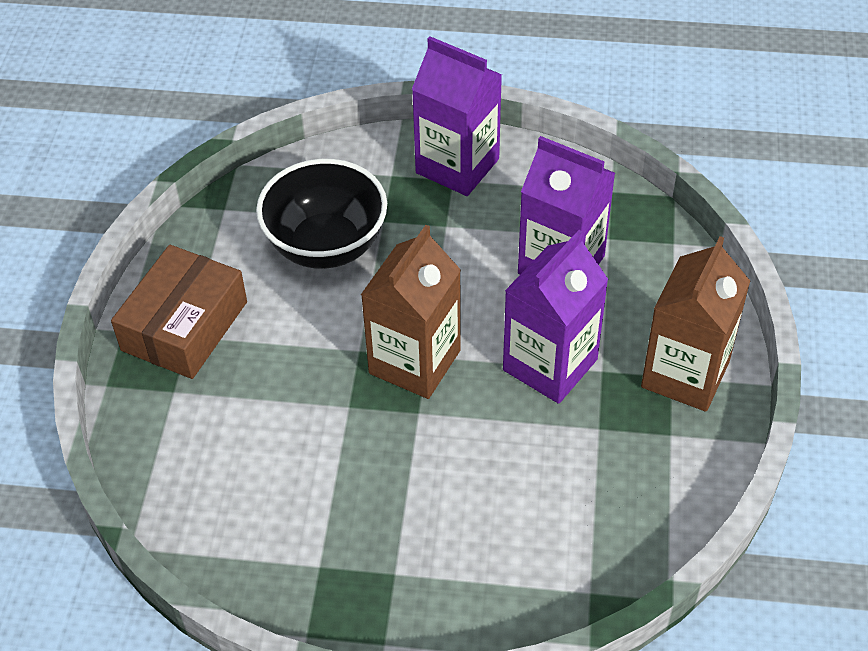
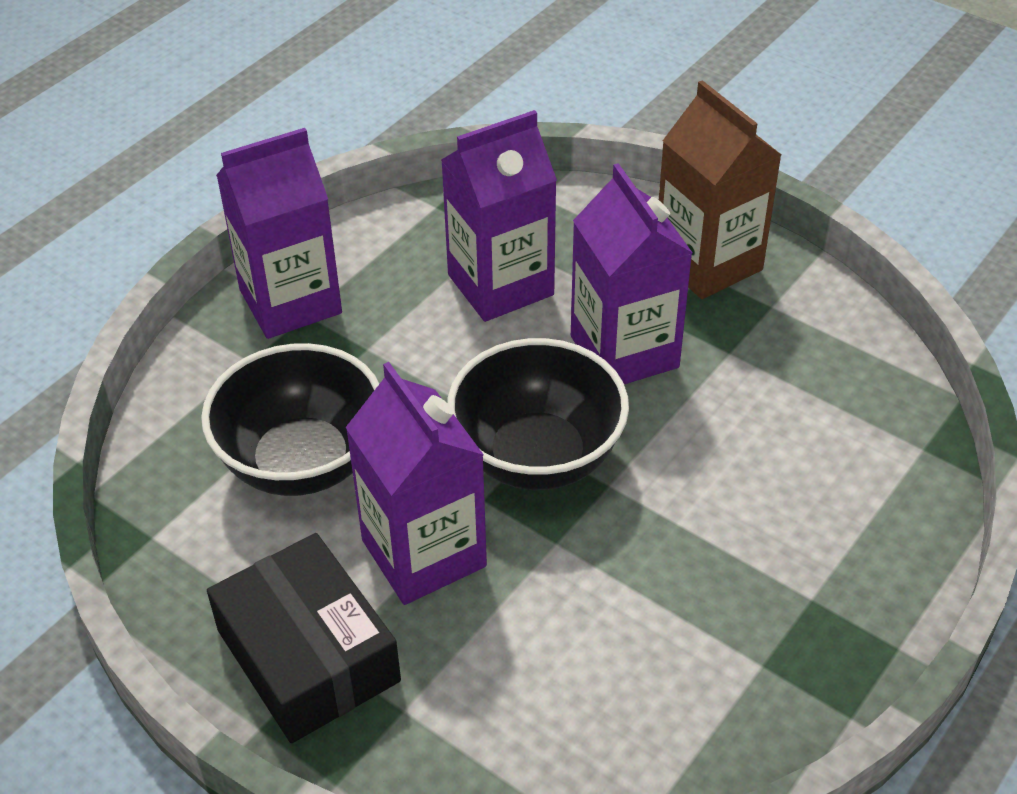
camera: 60 degrees left, 5 degrees down
brown box [111,245,247,379] -> black box [207,533,401,743]
brown carton [361,225,461,399] -> black bowl [447,338,629,490]
none -> purple carton [345,362,487,605]

